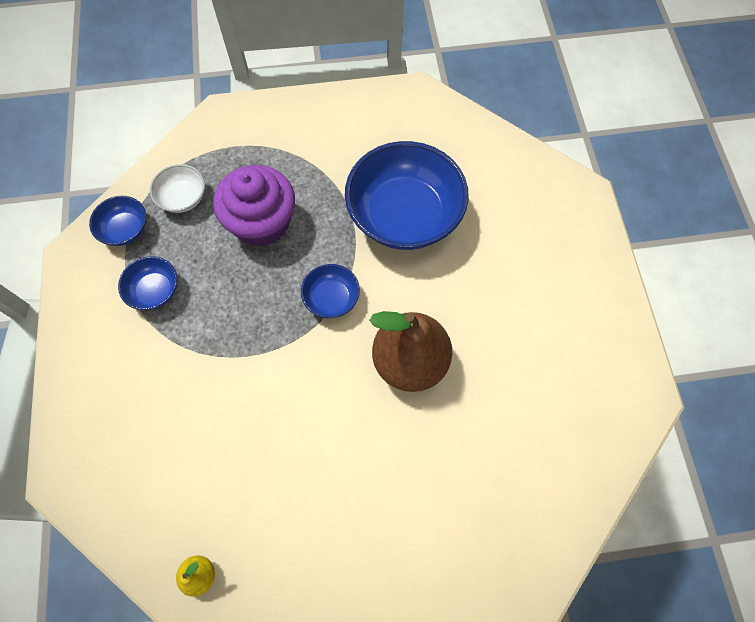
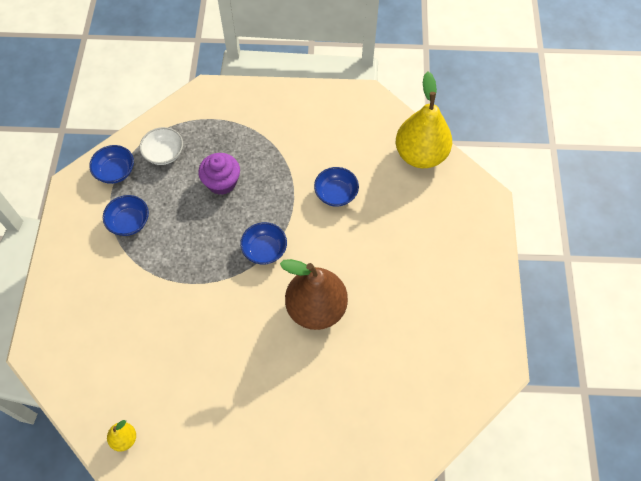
camera: 10 degrees right, 5 degrees down
purple cupcake [213,165,295,247] -> purple cupcake [198,153,240,195], size x0.66
blue bowl [345,141,469,250] -> blue bowl [314,167,359,207], size x0.47
none -> yellow pear [396,71,452,168]

